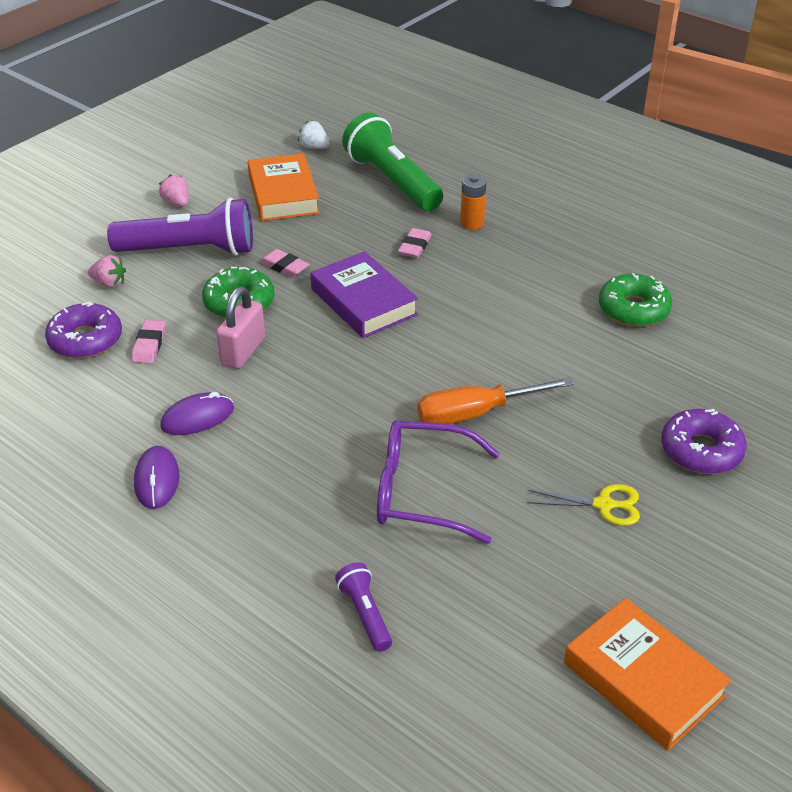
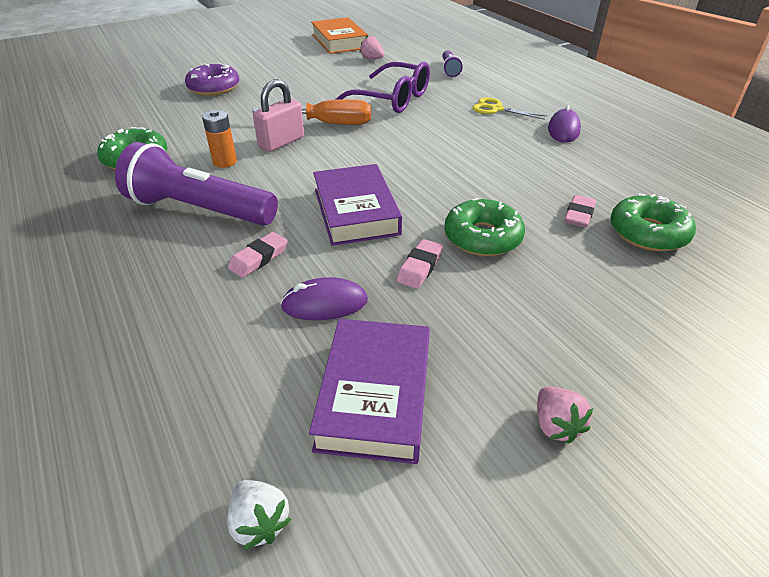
camera: 160 degrees left, 0 degrees up
purple donut [45,301,122,359] -> green donut [610,193,696,251]
pink strawberry [88,255,126,288] -> pink strawberry moved to [360,36,384,59]
purple flashlight [107,198,253,256] -> purple flashlight moved to [115,142,278,226]
purple mouse [160,392,234,435] -> purple mouse moved to [280,277,368,320]
pink padlock [216,287,265,369] -> pink padlock moved to [253,79,304,152]
orange book [248,153,320,221] -> purple book [309,319,430,464]
pink eraser [260,249,309,277] -> pink eraser turned 60 degrees clockwise [396,239,443,289]
green flashlight [342,112,443,211] -> none
orange battery [460,174,487,230] -> orange battery moved to [202,110,237,168]
yellow scissors [527,484,640,526] -> yellow scissors moved to [472,97,547,120]

